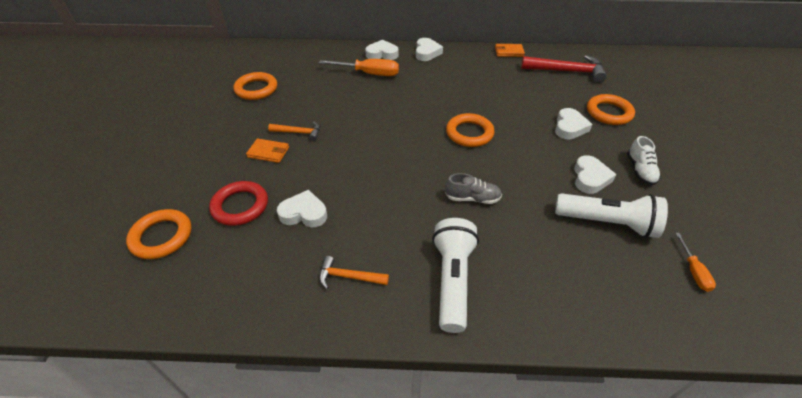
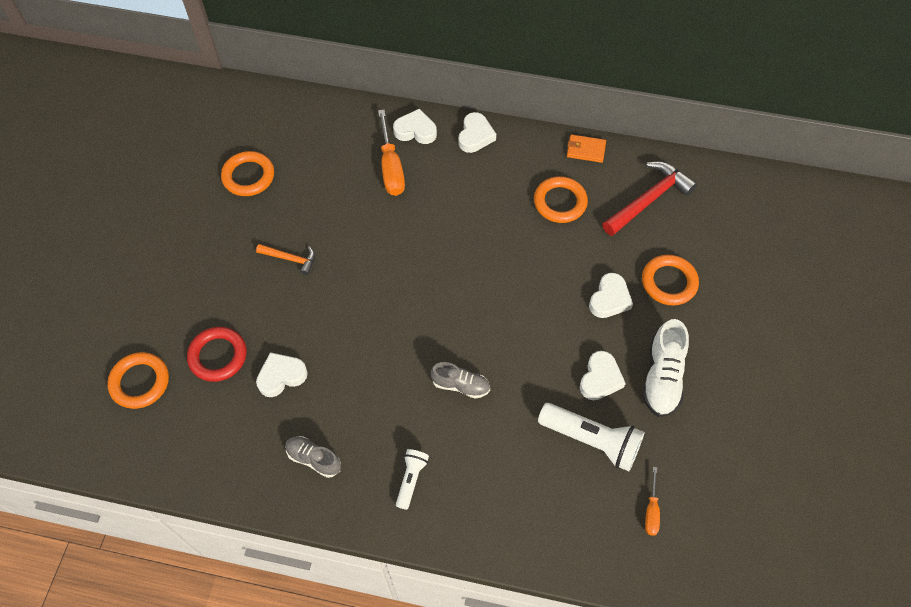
camera: 10 degrees right, 15 degrees up
orange wallet [246,139,289,163] -> none
white heart [277,190,327,227] -> white heart turned 45 degrees counterclockwise [256,352,308,397]
orange screwdriver [319,59,399,76] -> orange screwdriver turned 60 degrees clockwise [378,110,405,196]
orange hammer [319,256,389,289] -> grey shoe [285,436,341,478]
white flashlight [432,218,479,333] -> white flashlight [396,449,429,510], size x0.55
orange ring [446,113,495,147] -> orange ring moved to [534,176,588,223]
red hammer [521,55,607,83] -> red hammer turned 60 degrees counterclockwise [602,162,697,236]
white shoe [627,136,661,185] -> white shoe [642,319,689,417], size x1.57

